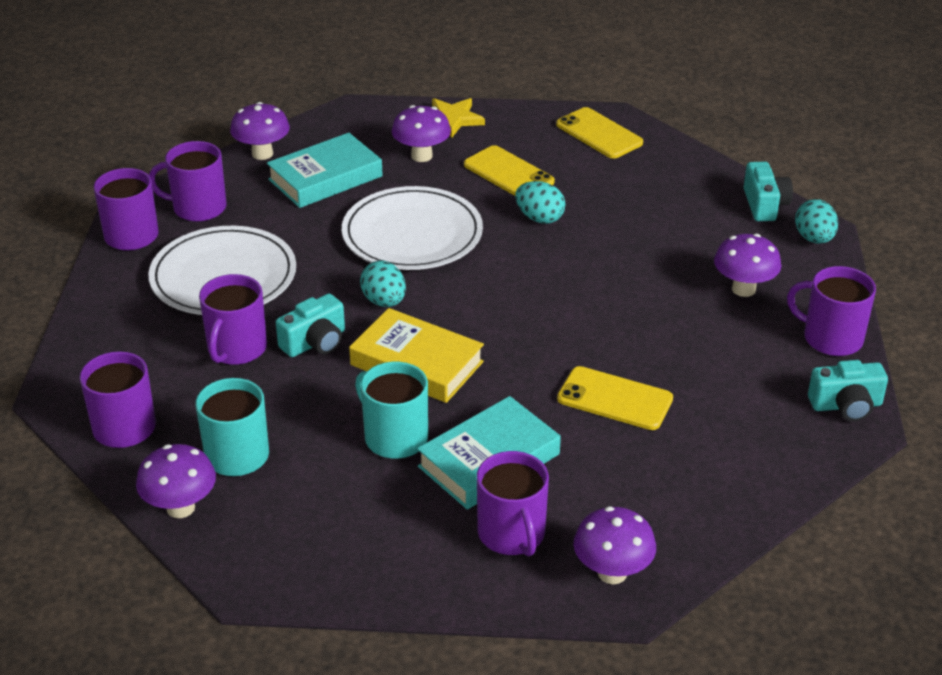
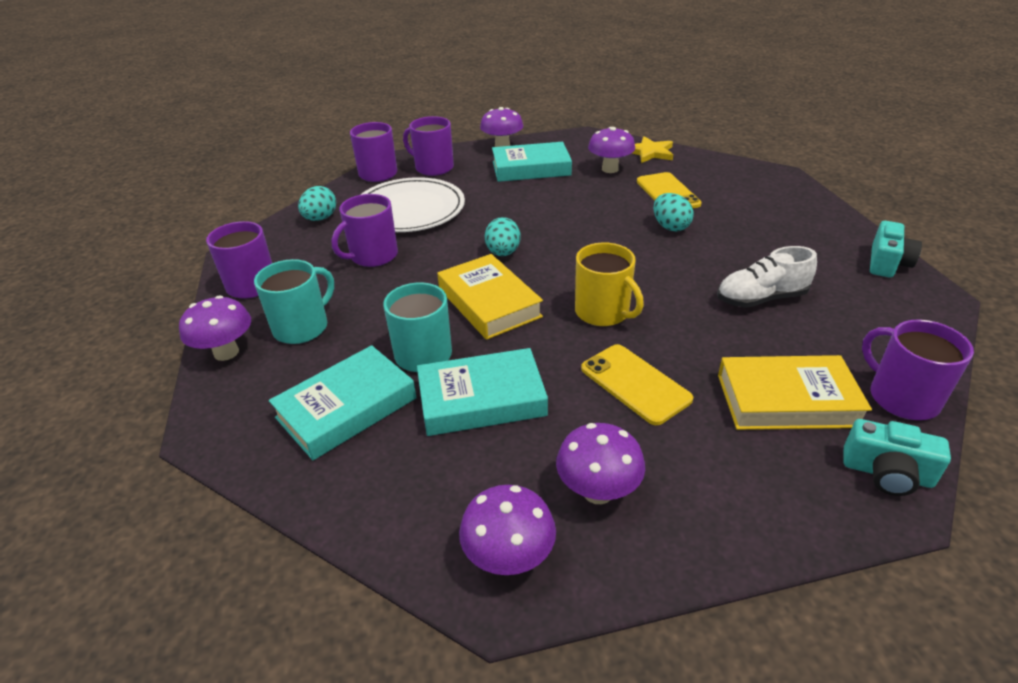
camera: 30 degrees right, 0 degrees up
turquoise camera [276,293,345,357] -> none
white plate [342,186,483,270] -> none
purple mug [477,451,549,557] -> none
yellow phone [556,107,643,159] -> none
purple mushroom [714,234,781,297] -> purple mushroom moved to [556,423,645,504]
turquoise egg [795,199,838,244] -> turquoise egg moved to [298,186,336,221]
none -> turquoise book [269,345,417,460]
none -> yellow mug [575,242,644,326]
none -> white shoe [717,246,817,308]
none -> yellow book [718,355,872,430]

